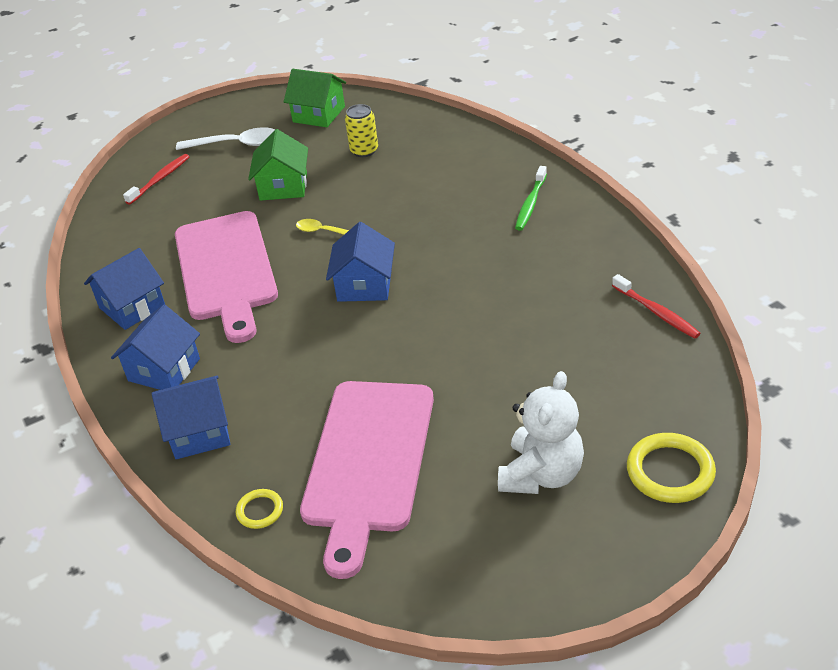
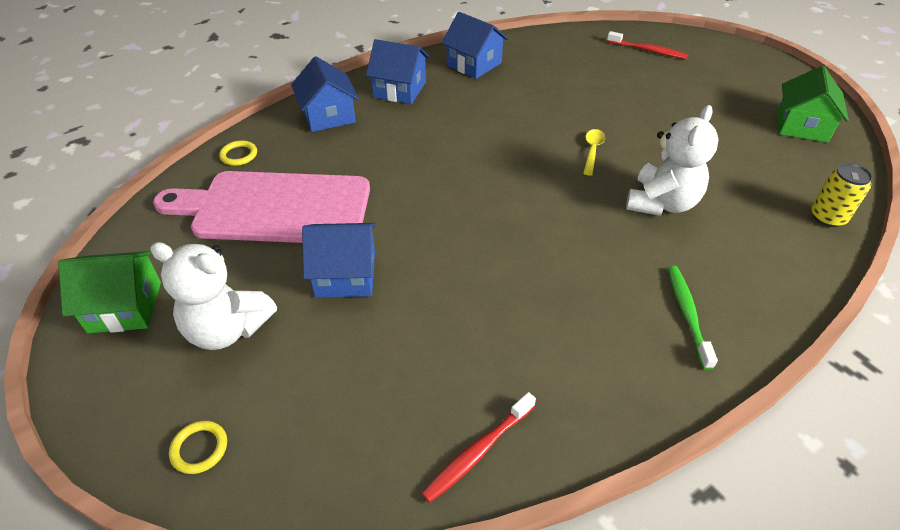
camera: 80 degrees right, 5 degrees up
pink cutting board [175,211,278,343] -> none
white spoon [176,127,275,150] -> none
green house [248,129,308,201] -> green house moved to [58,251,161,333]
blue house [326,222,395,302] -> blue house moved to [302,223,376,298]
yellow can [345,104,378,157] -> yellow can moved to [811,163,873,227]
green toothbrush [515,166,547,231] -> green toothbrush turned 75 degrees clockwise [668,266,718,370]
yellow ring [627,433,716,503] -> yellow ring [169,421,227,474], size x0.56
none -> white teddy bear [626,105,719,216]

